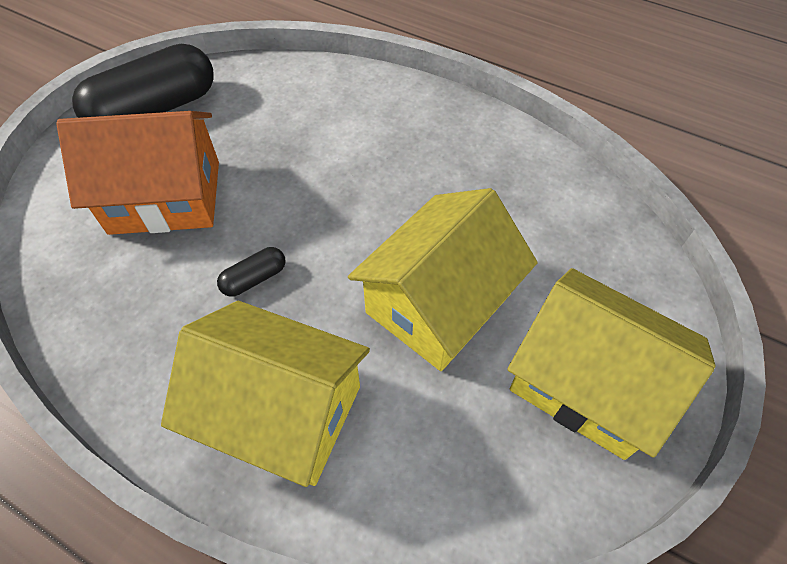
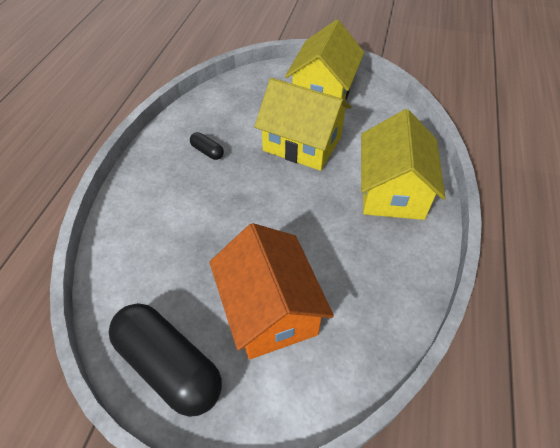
camera: 105 degrees left, 5 degrees down
black capsule [217,247,285,297] -> black capsule moved to [190,132,224,160]

